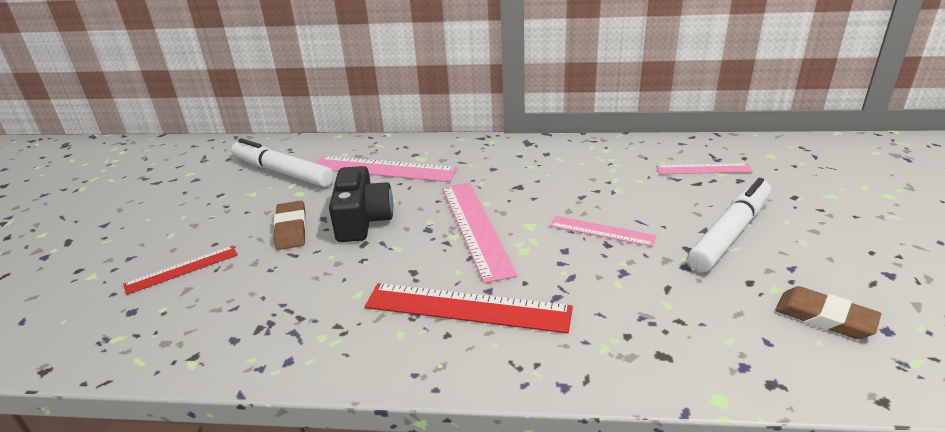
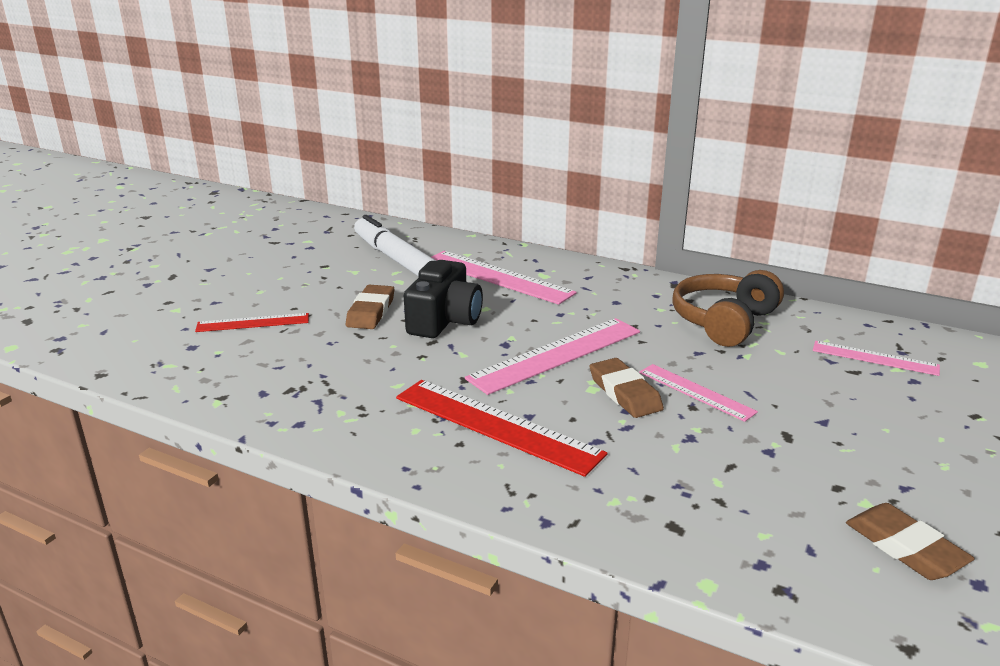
camera: 20 degrees right, 5 degrees down
pink ruler [442,183,518,283] -> pink ruler turned 45 degrees clockwise [465,318,640,395]
white marker [688,178,771,272] -> none
none -> brown eraser [590,358,664,418]
none -> brown headphones [672,270,784,347]

